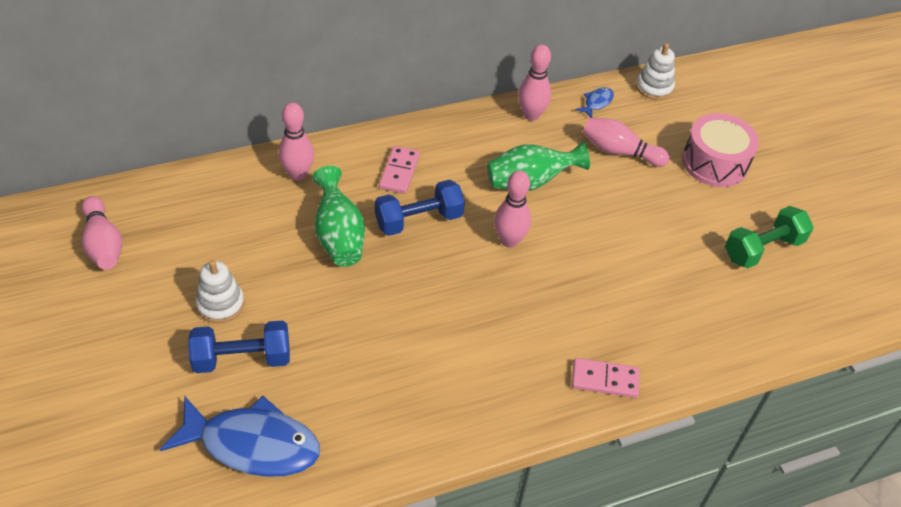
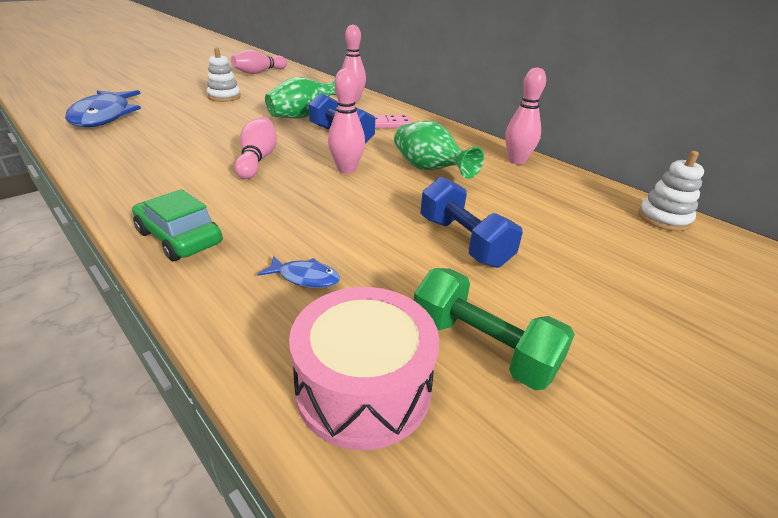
camera: 70 degrees right, 15 degrees down
blue dumbbell [188,320,290,373] -> blue dumbbell moved to [420,177,523,268]
pink domino [572,358,640,398] -> green car [132,189,223,261]
blue fish [575,87,614,118] -> blue fish moved to [258,256,340,288]
pink bowling pin [582,118,670,167] -> pink bowling pin moved to [235,117,277,179]
pink drum [682,113,759,187] -> pink drum moved to [289,287,439,450]

